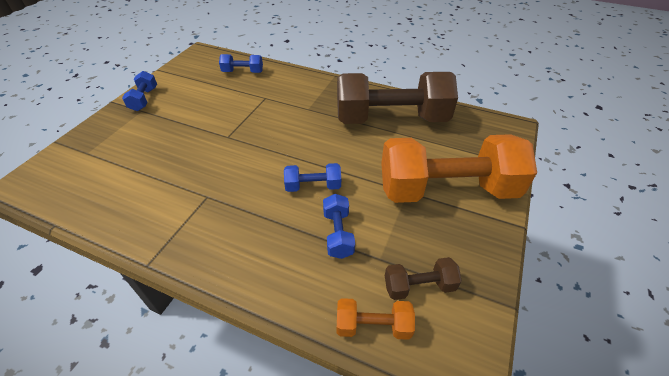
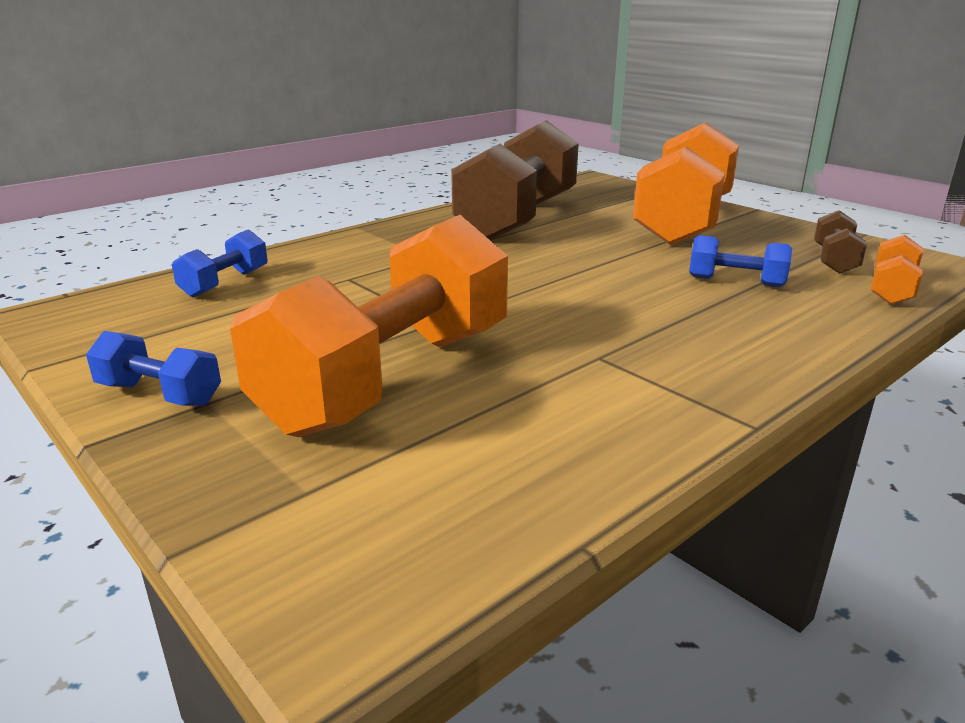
camera: 65 degrees left, 20 degrees down
blue dumbbell [284,163,341,192] -> none
none -> orange dumbbell [230,215,508,437]

